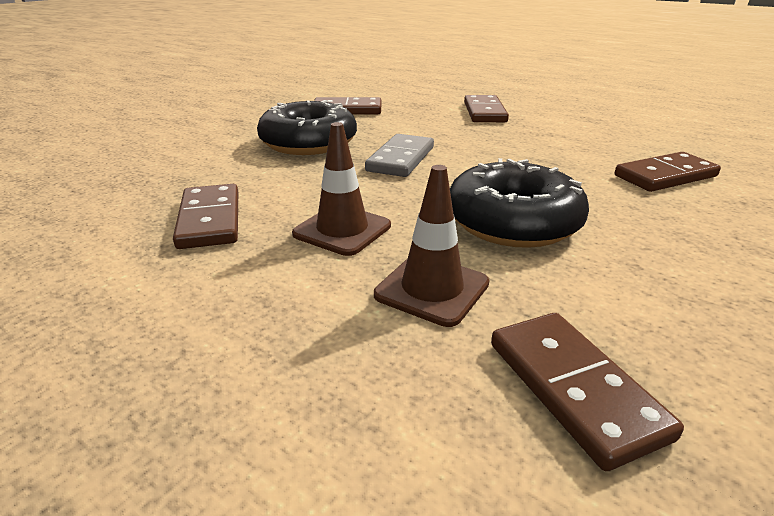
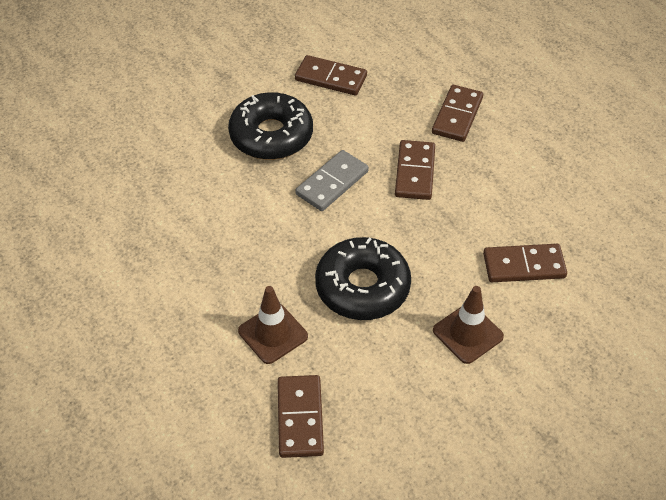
camera: 20 degrees right, 20 degrees up
brown domino [173,184,238,249] -> brown domino moved to [395,140,435,200]
brown traffic cone [292,122,391,256] -> brown traffic cone moved to [433,286,504,364]

